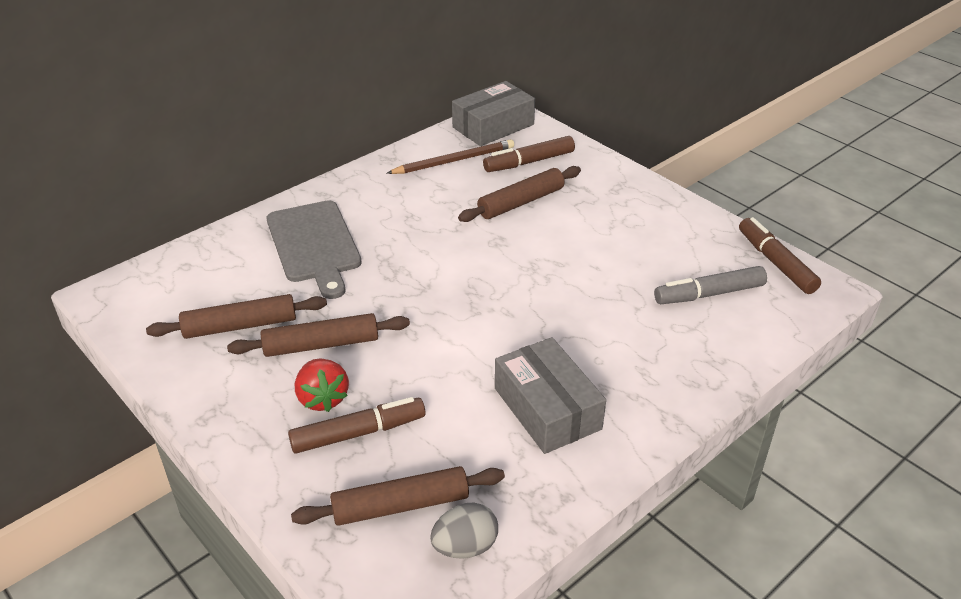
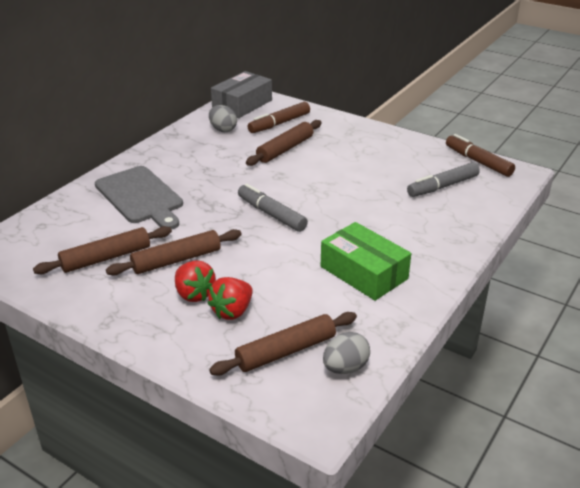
camera: 15 degrees left, 5 degrees down
brown marker [288,397,426,454] -> red strawberry [207,277,253,320]
brown pencil [387,139,514,174] -> grey egg [209,105,237,132]
grey box [495,337,606,454] -> green box [321,222,411,301]
none -> grey marker [238,184,308,232]

